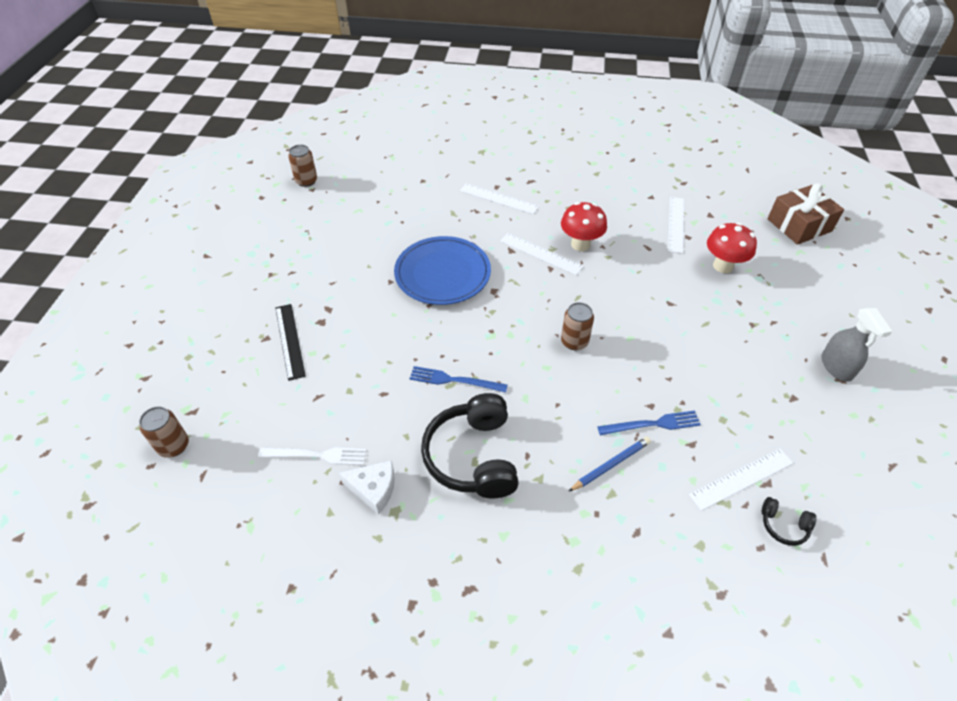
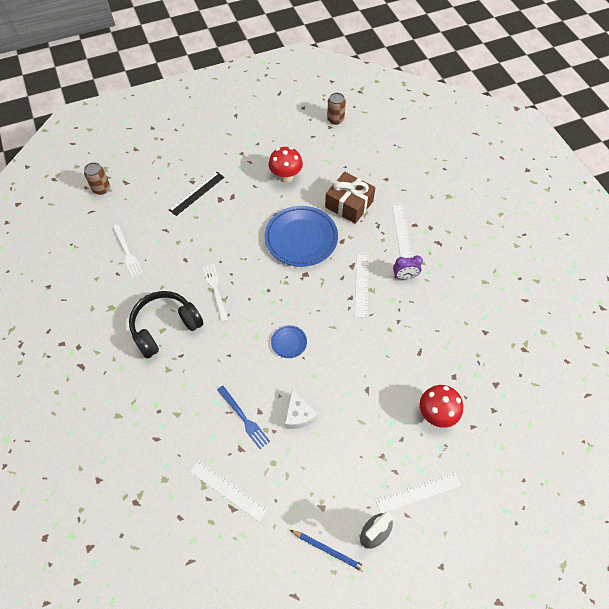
camera: 60 degrees right, 10 degrees up
white cheese [339,460,395,515] -> white cheese moved to [285,389,318,429]
blue fork [409,366,508,393] -> white fork [203,264,228,322]
red mushroom [561,202,607,251] -> red mushroom moved to [269,147,303,183]
brown can [561,302,594,350] -> blue plate [271,325,307,358]
blue pencil [568,437,651,492] -> blue pencil moved to [290,530,366,572]
white ruler [668,197,684,254] -> white ruler moved to [376,472,461,513]
black headphones [762,497,816,546] -> none
brown gift [767,183,844,245] -> brown gift moved to [325,172,375,224]
none -> purple clock [393,255,423,279]

